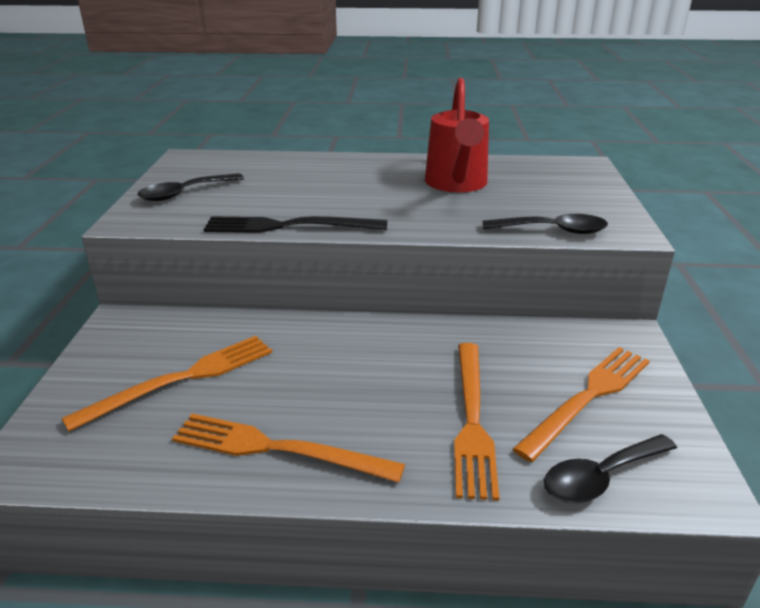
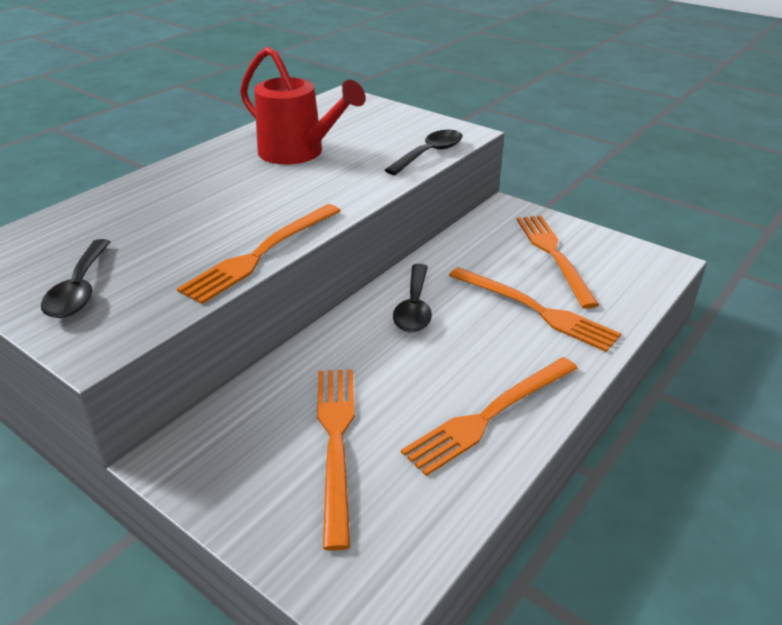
camera: 55 degrees left, 5 degrees up
black fork [204,216,387,233] -> orange fork [177,204,341,304]
black spoon [544,434,677,503] -> black spoon moved to [393,264,432,333]

